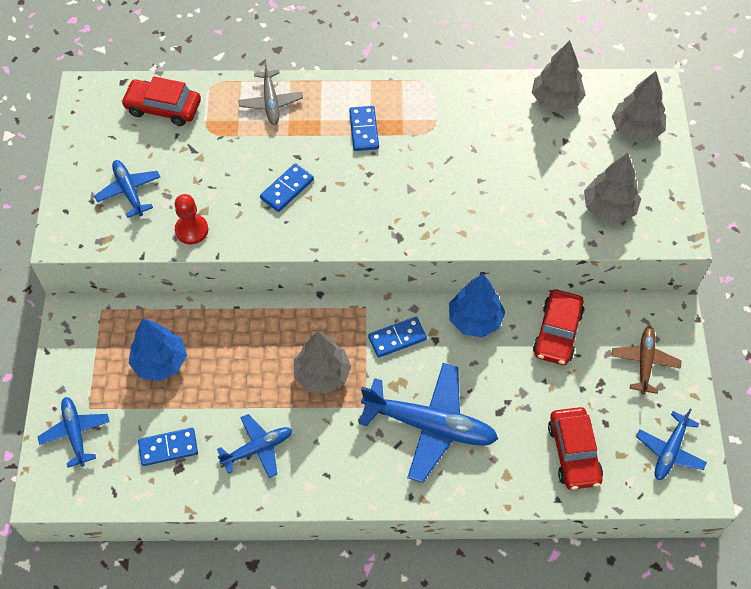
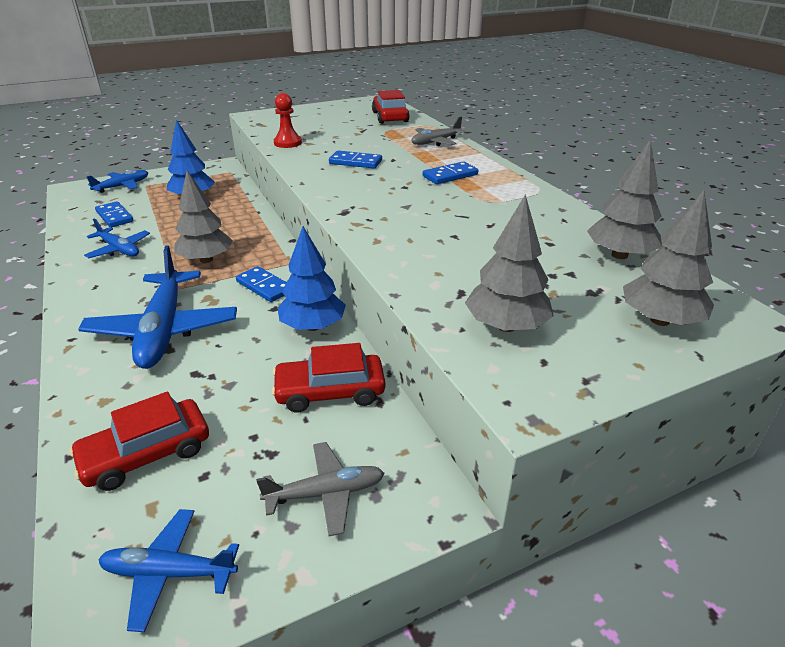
camera: 65 degrees right, 25 degrees down
blue plane [94,160,160,218] -> none
brown plane [612,327,682,395] -> grey plane [256,442,385,536]

